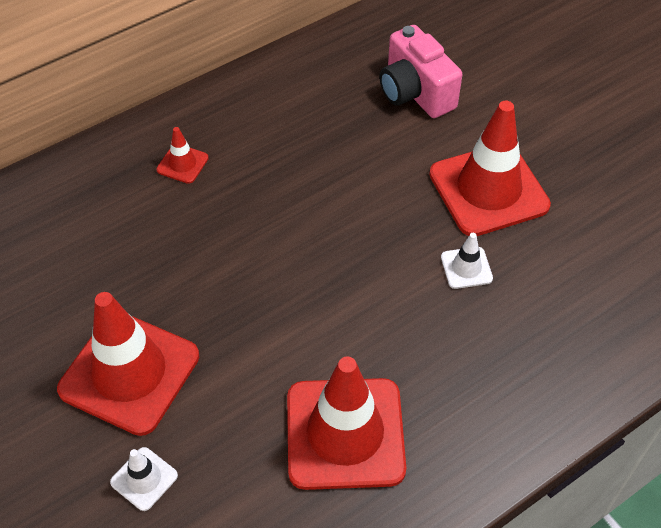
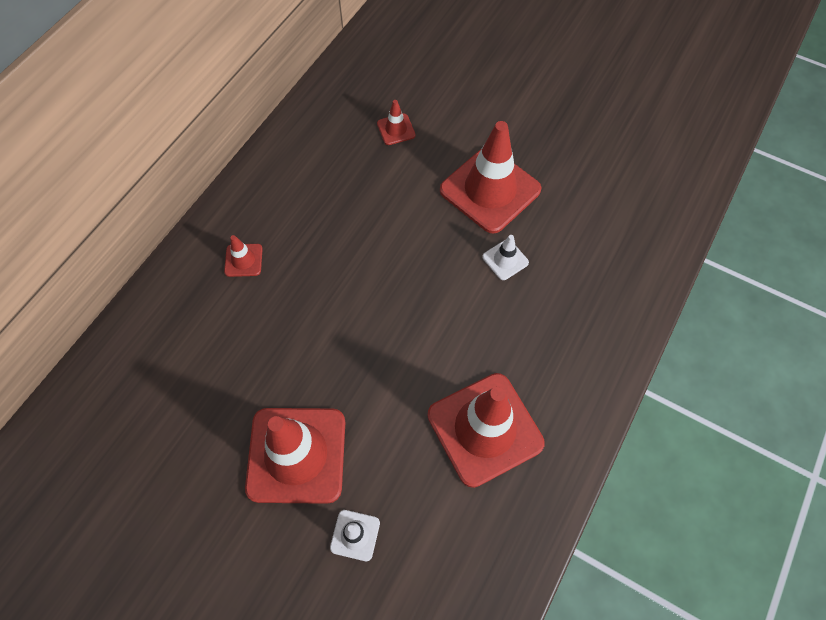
camera: 25 degrees left, 10 degrees up
pink camera [379,25,463,118] -> red traffic cone [377,100,415,145]

